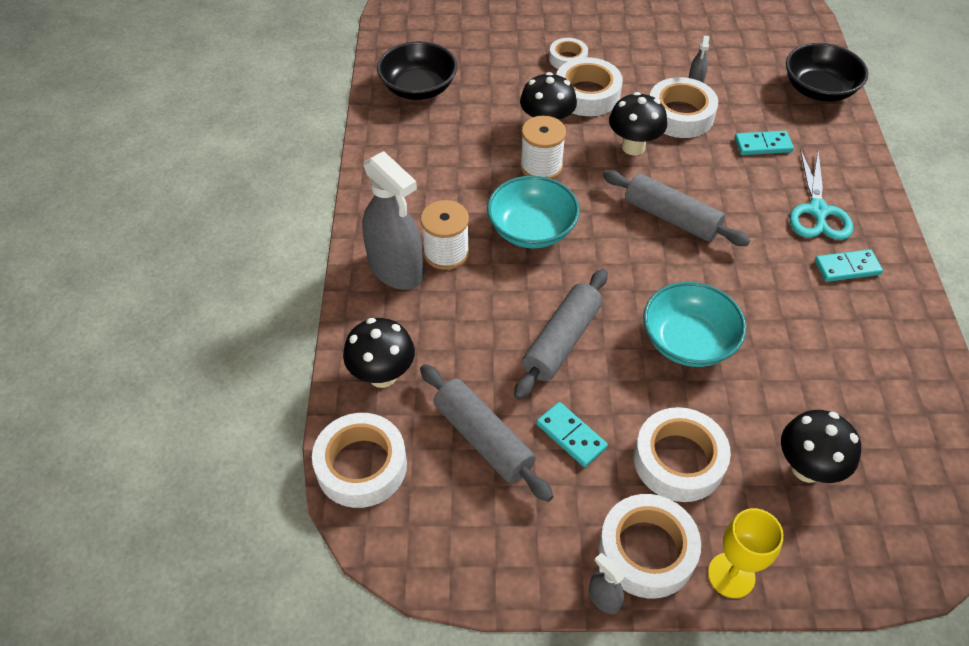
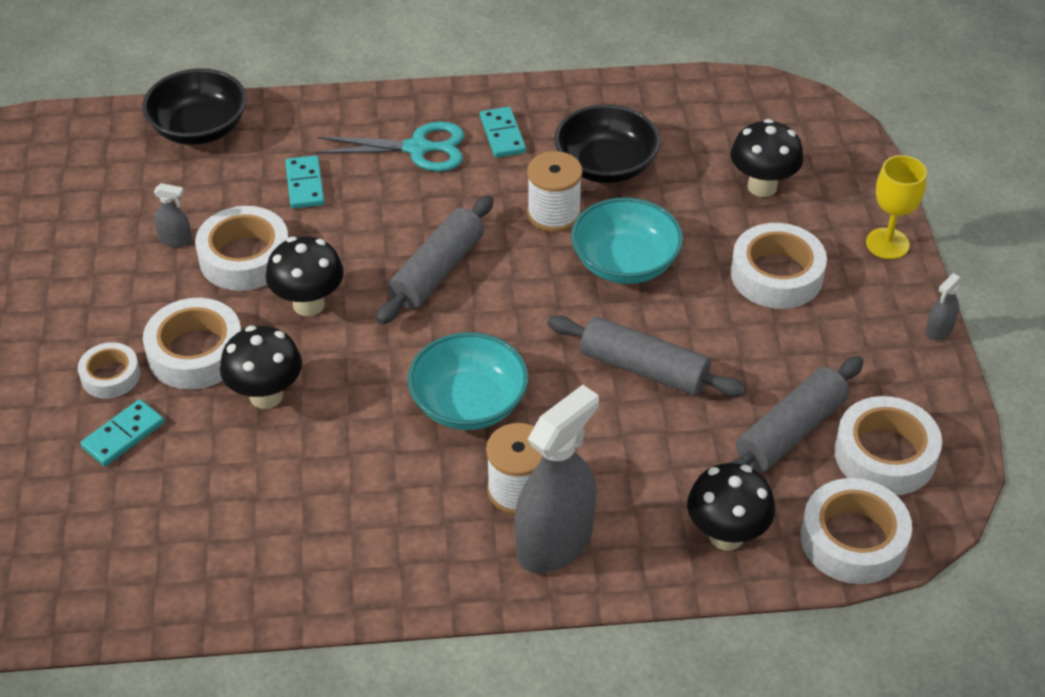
camera: 95 degrees left, 5 degrees down
black bowl [377,41,457,100] -> black bowl moved to [554,104,660,183]
white spool [520,116,566,179] -> white spool moved to [527,151,582,232]
turquoise domino [536,402,608,467] -> turquoise domino moved to [80,399,164,466]
white tape [599,494,701,598] -> white tape moved to [834,396,942,495]

